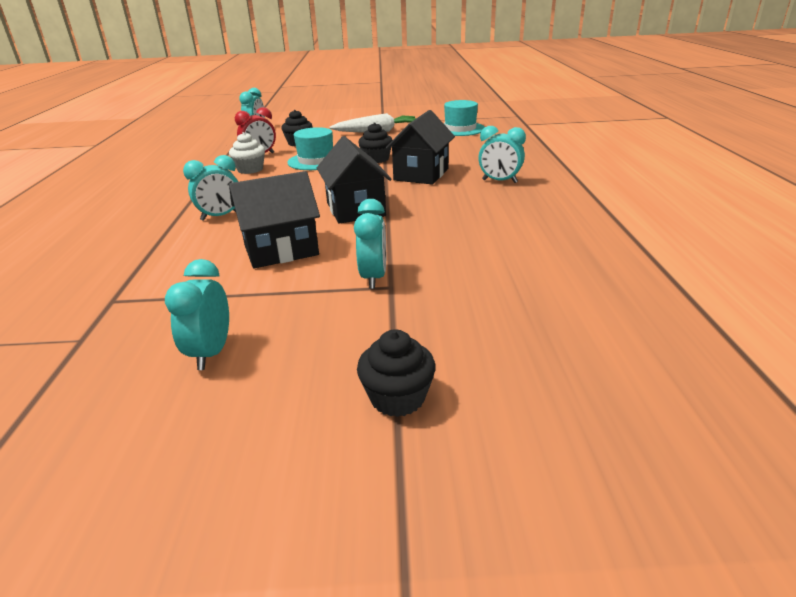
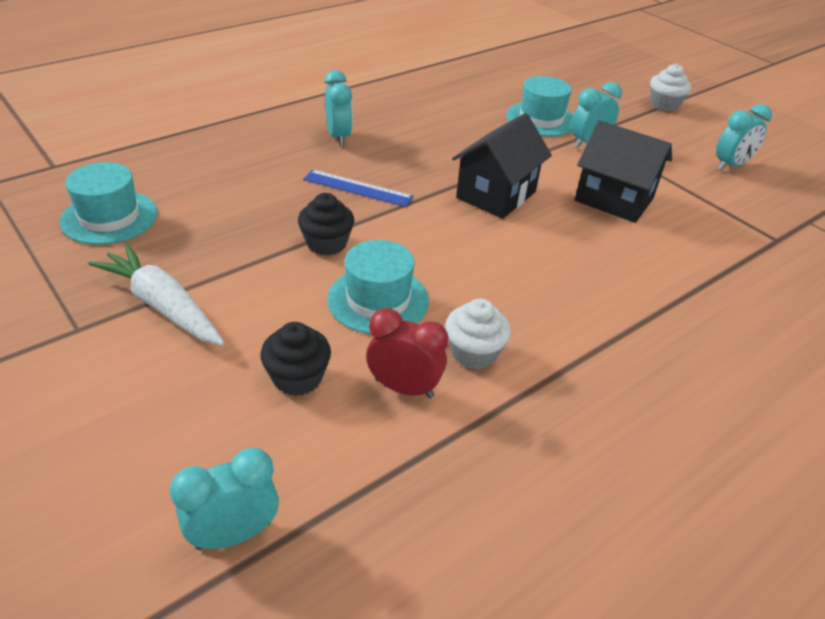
camera: 130 degrees left, 10 degrees up
turquoise clock [183,155,238,221] -> none
black cupcake [357,329,436,417] -> white cupcake [650,64,691,111]
black house [386,110,455,184] -> blue ruler [303,169,414,207]
none -> turquoise hat [506,76,573,137]

